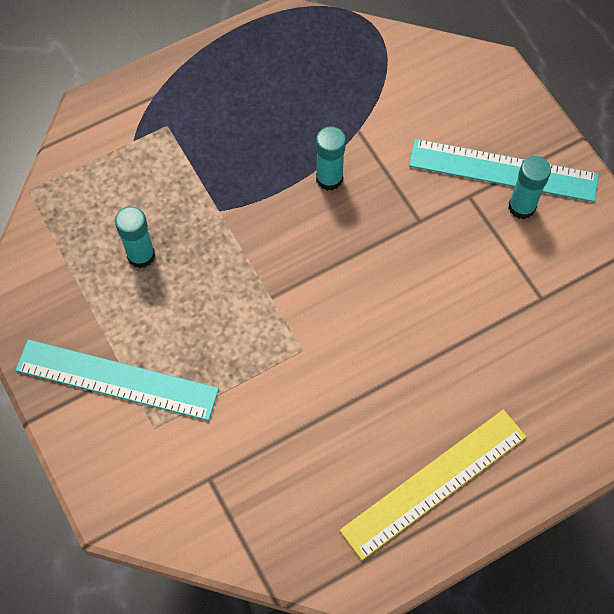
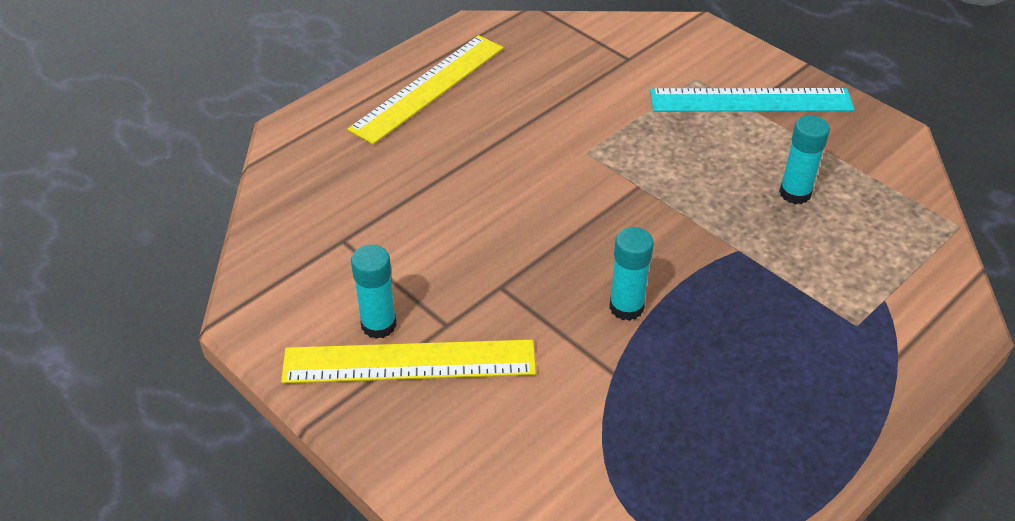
camera: 165 degrees right, 20 degrees down
turquoise ruler [409,139,599,202] -> yellow ruler [281,340,536,384]

